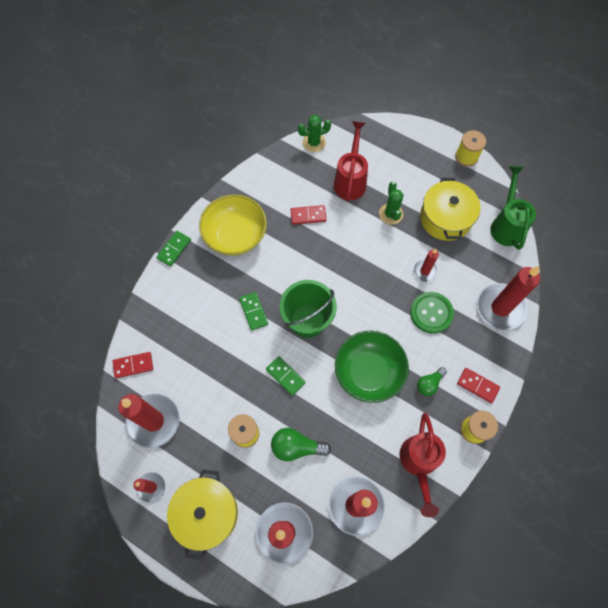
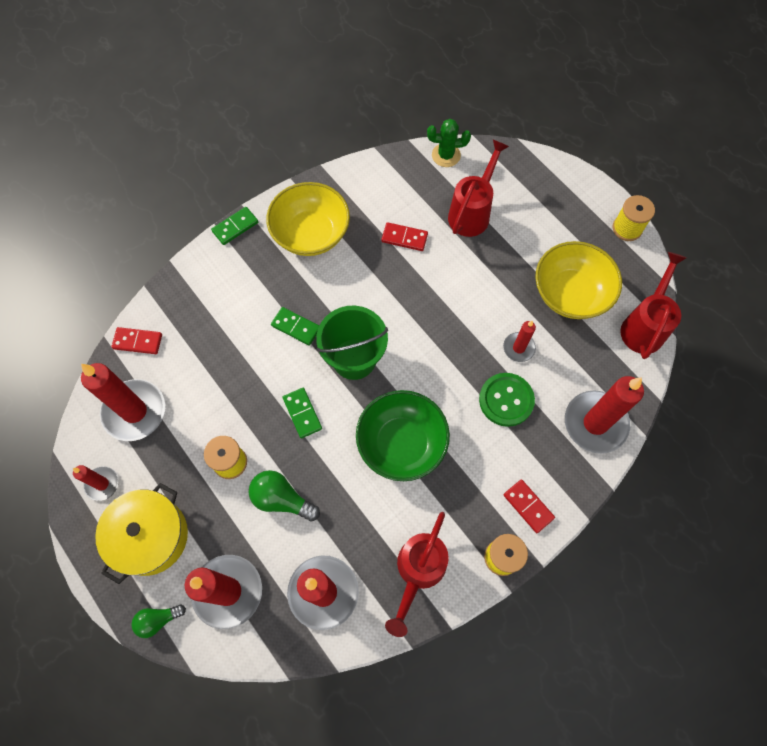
camera: 20 degrees right, 0 degrees up
green domino [239,292,268,331] -> green domino turned 60 degrees counterclockwise [271,307,319,346]
green cactus [379,181,404,225] -> none
green light bulb [417,367,447,396] -> green light bulb moved to [131,604,186,638]
yellow pot [420,178,480,241] -> yellow bowl [535,241,622,319]
green watering can [491,166,536,250] -> red watering can [620,252,686,359]

